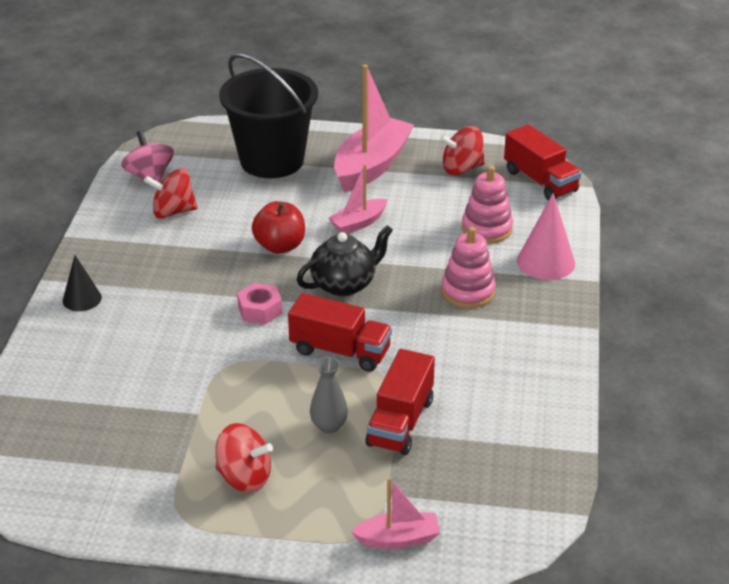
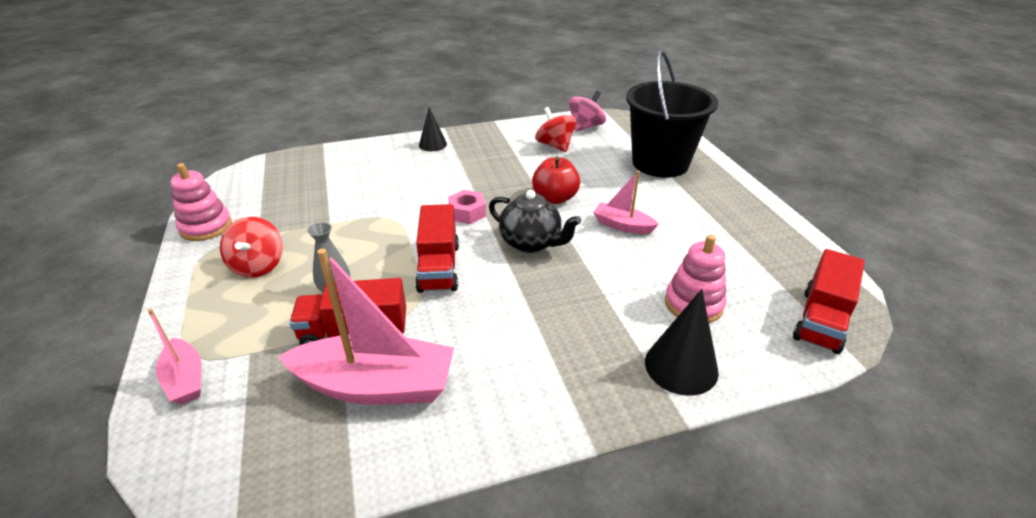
camera: 65 degrees right, 0 degrees up
pink boat [334,64,414,192] -> pink boat moved to [279,248,454,405]
red spinning top [440,126,485,175] -> none
pink stacking toy [441,227,496,308] -> pink stacking toy moved to [170,163,232,241]
pink cone [517,193,575,280] -> black cone [645,289,719,396]

